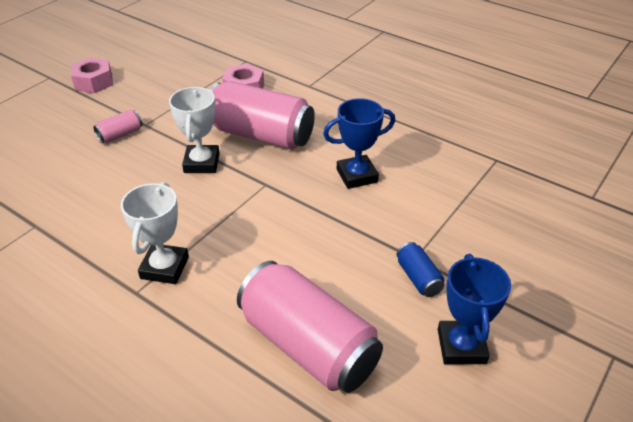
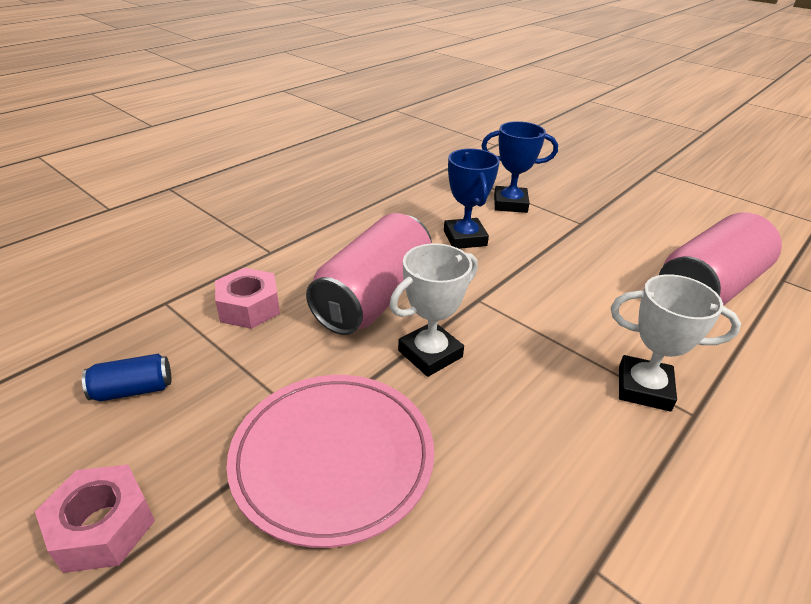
camera: 85 degrees left, 5 degrees down
pink can [93,110,143,143] -> pink plate [226,375,434,548]
white trophy [169,87,220,173] -> white trophy turned 45 degrees counterclockwise [390,243,478,377]
blue can [397,242,444,297] -> blue can moved to [82,354,171,401]
blue trophy [438,254,511,365] -> blue trophy moved to [482,121,558,213]

